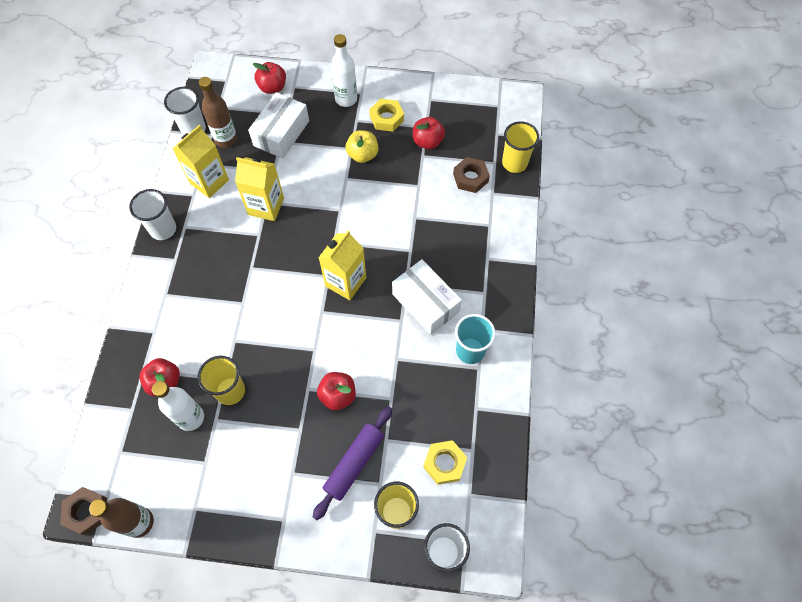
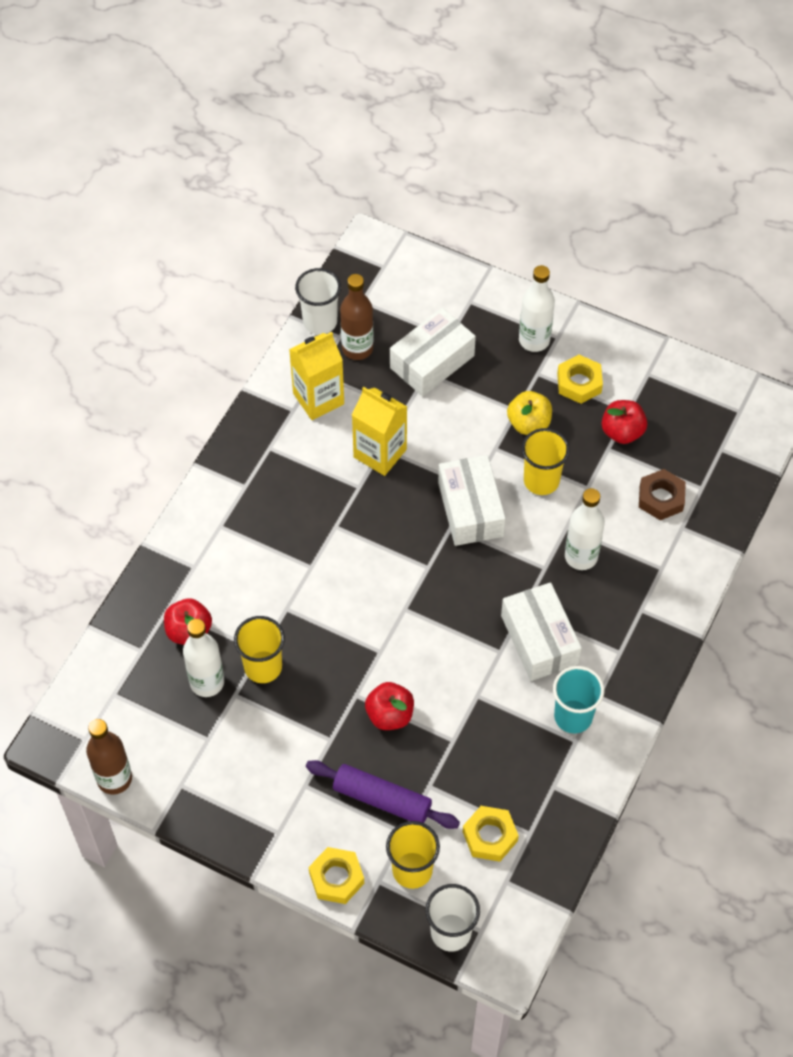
camera: 20 degrees right, 5 degrees down
brown nut [60,487,107,535] -> none
white cup [129,189,176,240] -> none
red apple [253,62,286,94] -> none
purple rolling pin [313,406,392,520] -> purple rolling pin turned 60 degrees clockwise [306,760,460,829]
yellow carton [319,231,366,300] -> none
yellow cup [502,121,539,173] -> yellow cup moved to [522,428,570,495]
none -> yellow nut [309,847,364,904]
none -> white box [438,455,506,546]
none -> white bottle [565,488,605,570]

